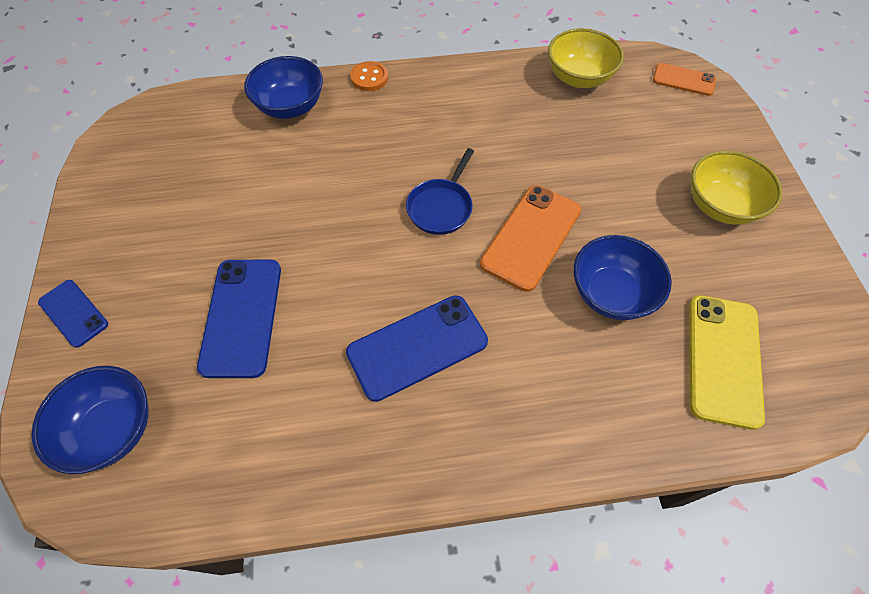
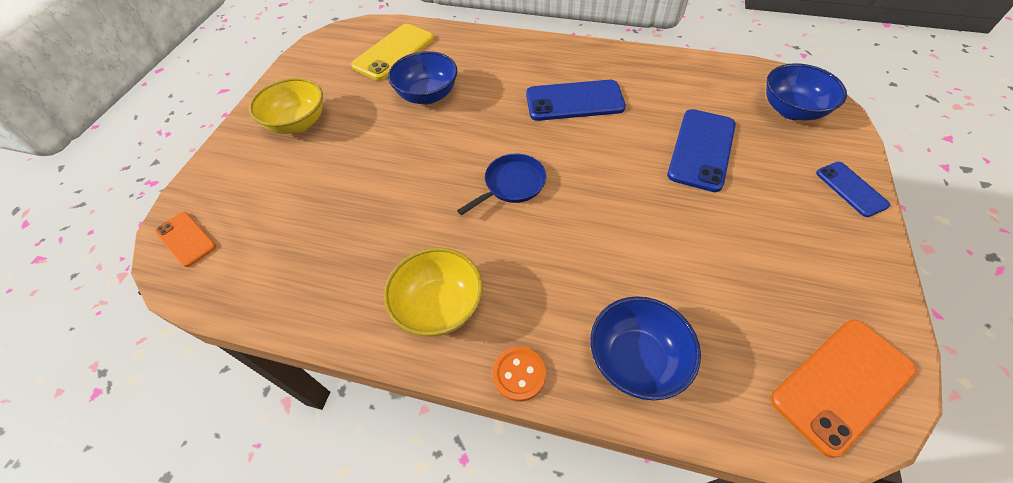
camera: 155 degrees left, 5 degrees down
orange phone [480,185,581,292] -> orange phone moved to [771,320,916,458]
yellow bowl [548,28,624,88] -> yellow bowl moved to [384,248,483,337]

